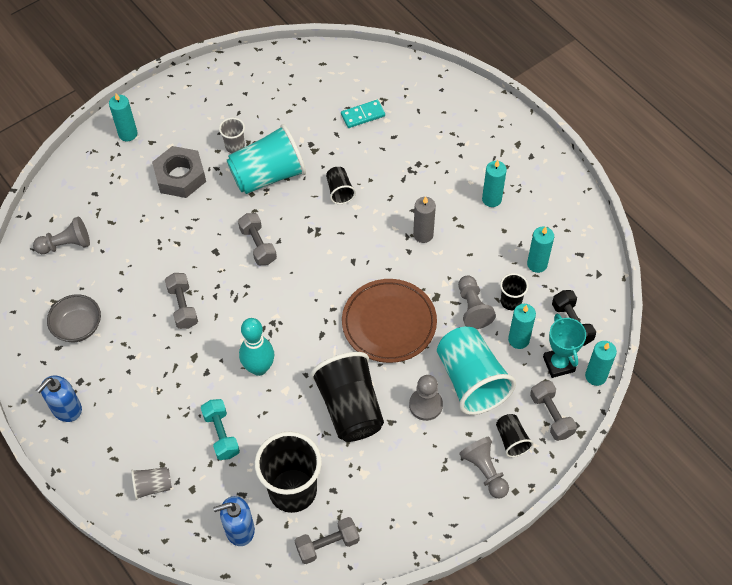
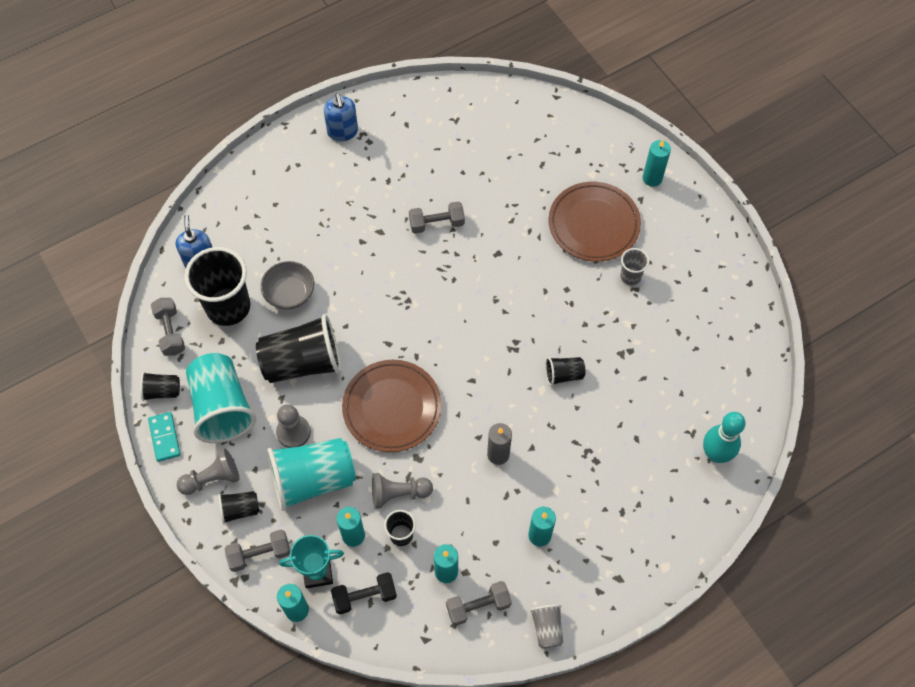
camera: 95 degrees right, 5 degrees up
grey pawn [33,216,90,254] -> none
blue soap dispenser [36,376,82,422] -> blue soap dispenser turned 150 degrees counterclockwise [324,93,358,141]
grey bowl [47,294,101,342] -> grey bowl moved to [261,261,314,310]
grey cup [131,467,172,500] -> grey cup moved to [530,605,563,648]
grey nut [152,146,206,198] -> brown plate [548,182,641,262]
turquoise dumbbell [201,399,240,460] -> none
turquoise cup [227,124,306,194] -> turquoise cup moved to [186,353,256,443]
grey dumbbell [238,213,277,265] -> grey dumbbell moved to [446,581,512,626]
turquoise bowling pin [239,318,274,376] -> turquoise bowling pin moved to [703,412,746,463]
turquoise domino [341,100,385,128] -> turquoise domino moved to [148,412,180,462]
none -> black cup [140,372,180,401]

